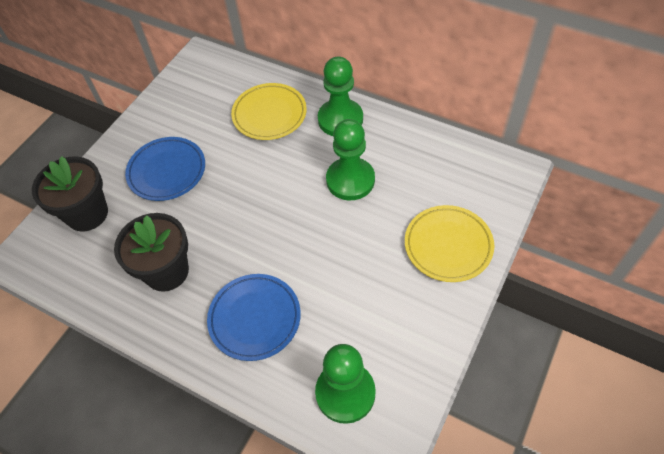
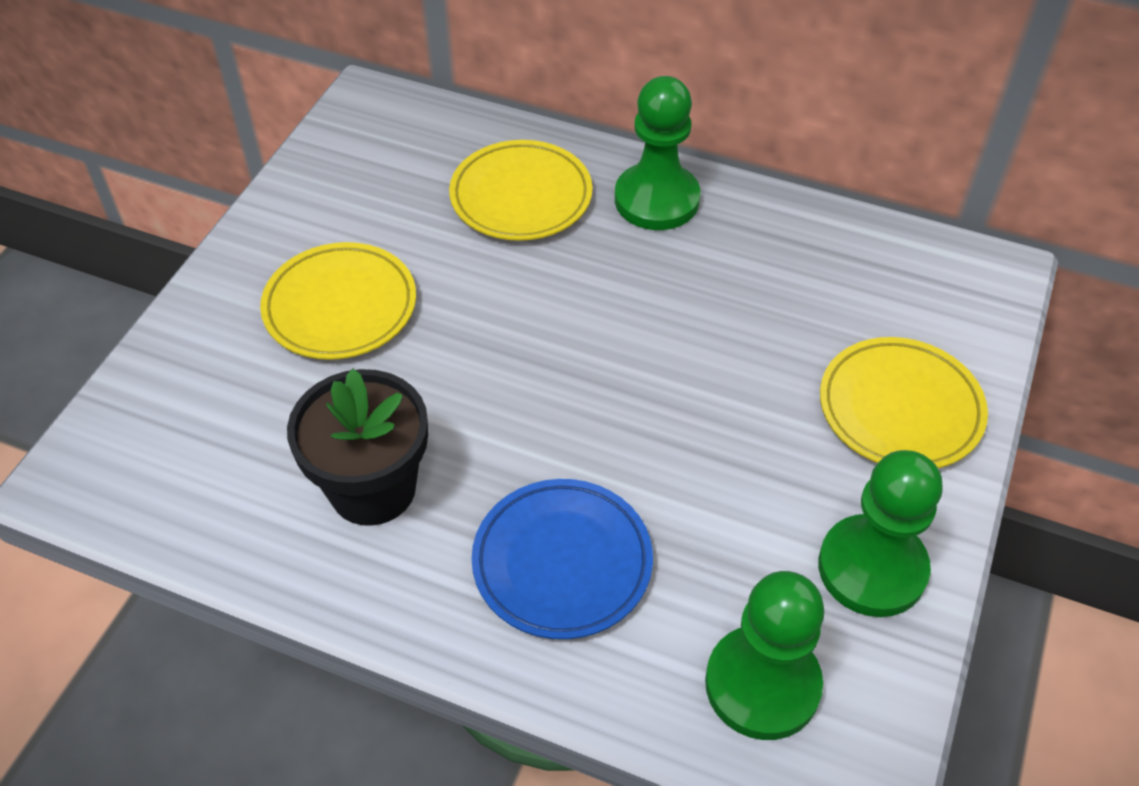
camera: 10 degrees left, 5 degrees down
black flower pot [32,156,108,232] -> none
blue plate [125,137,205,201] -> yellow plate [260,242,416,360]
green pawn [326,119,375,200] -> green pawn moved to [818,450,943,617]

